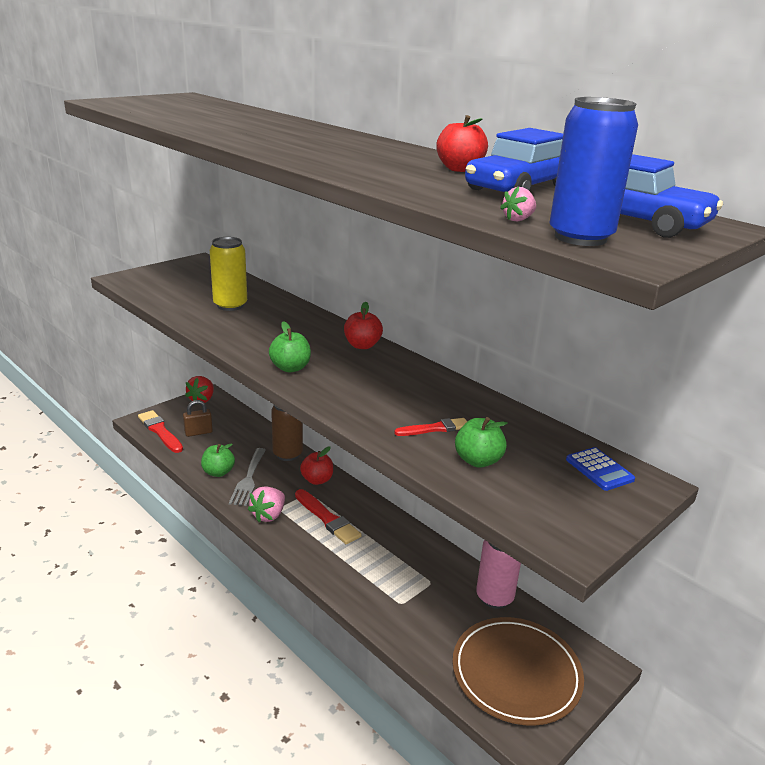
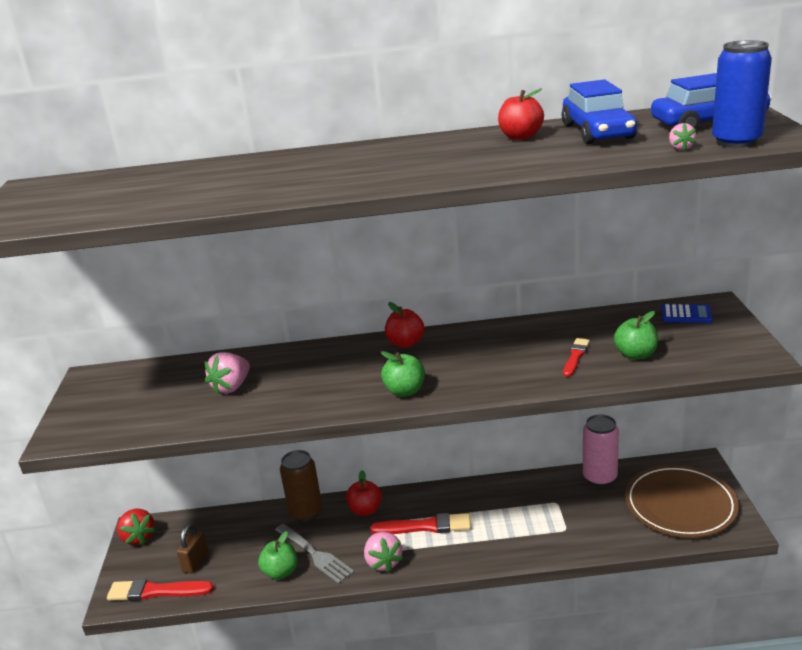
camera: 45 degrees left, 0 degrees up
yellow can [210,237,247,311] -> pink strawberry [204,352,250,395]

